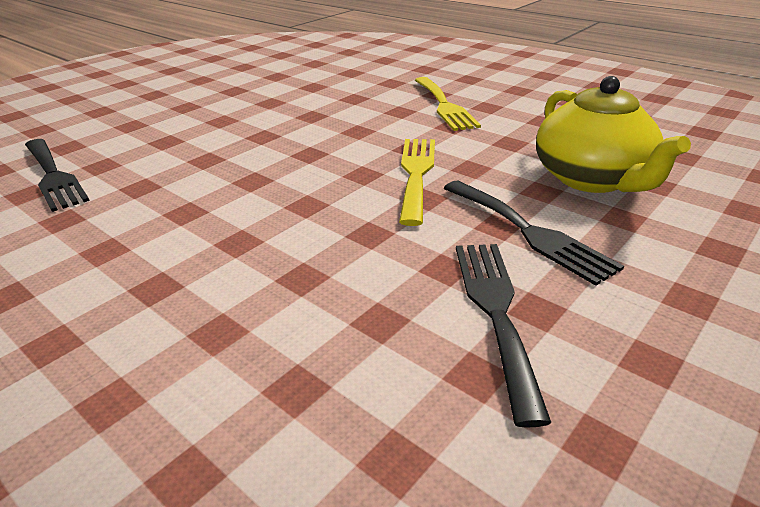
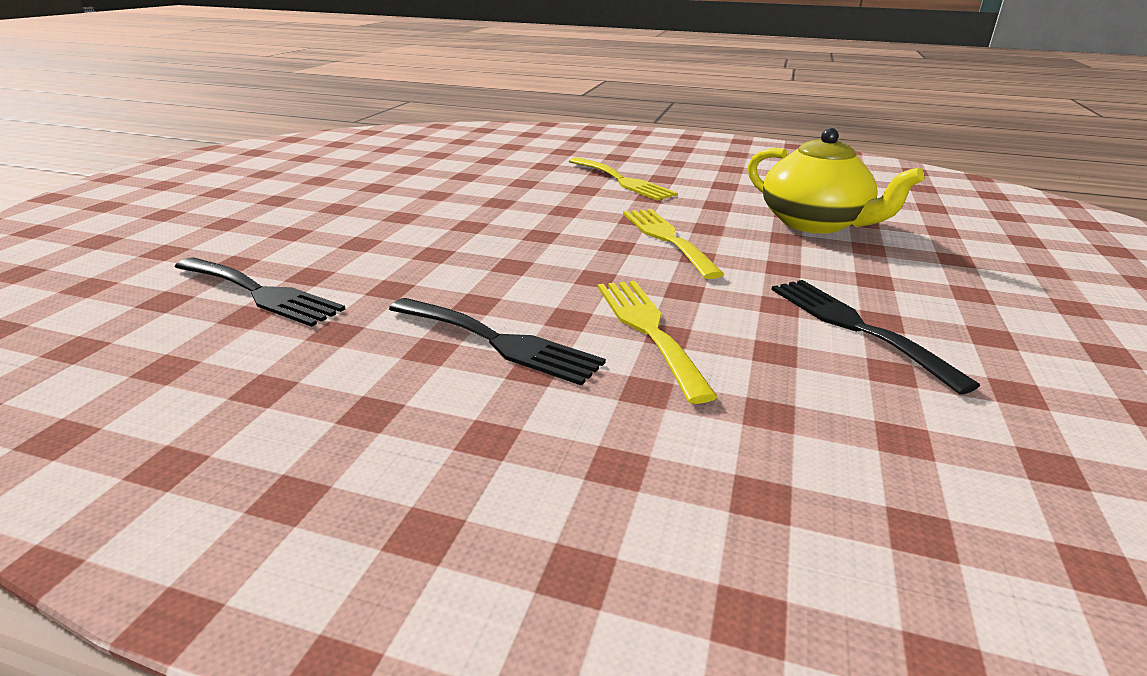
camera: 25 degrees left, 5 degrees down
black fork [444,181,624,286] -> black fork moved to [389,298,606,386]
none -> yellow fork [598,281,718,404]

